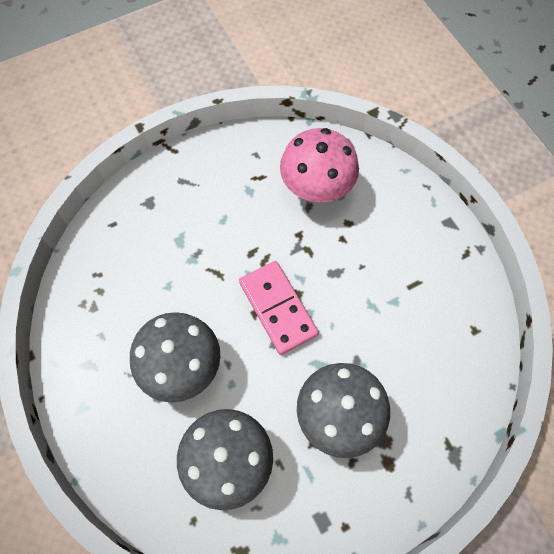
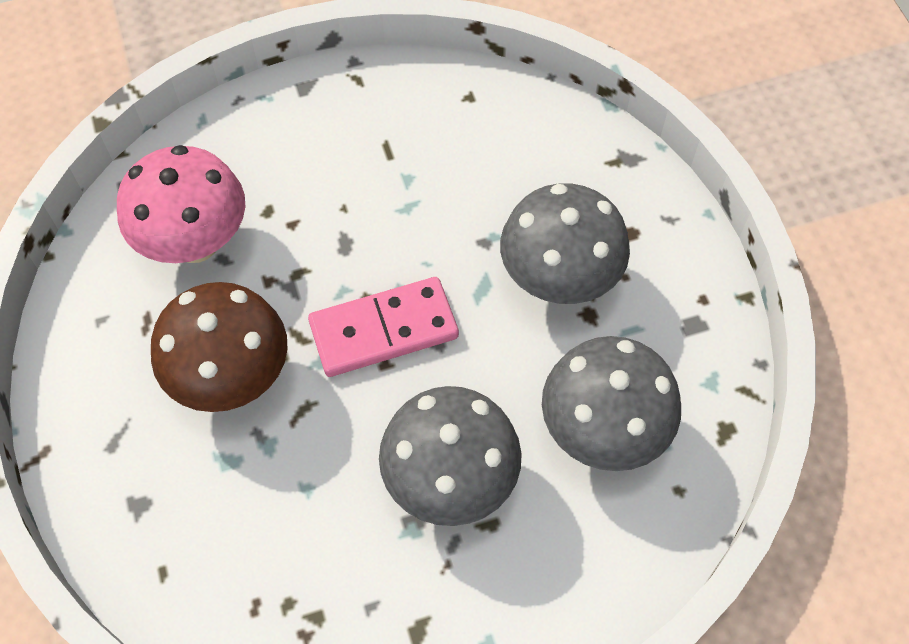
camera: 80 degrees left, 5 degrees down
none -> brown mushroom [151,282,287,412]

